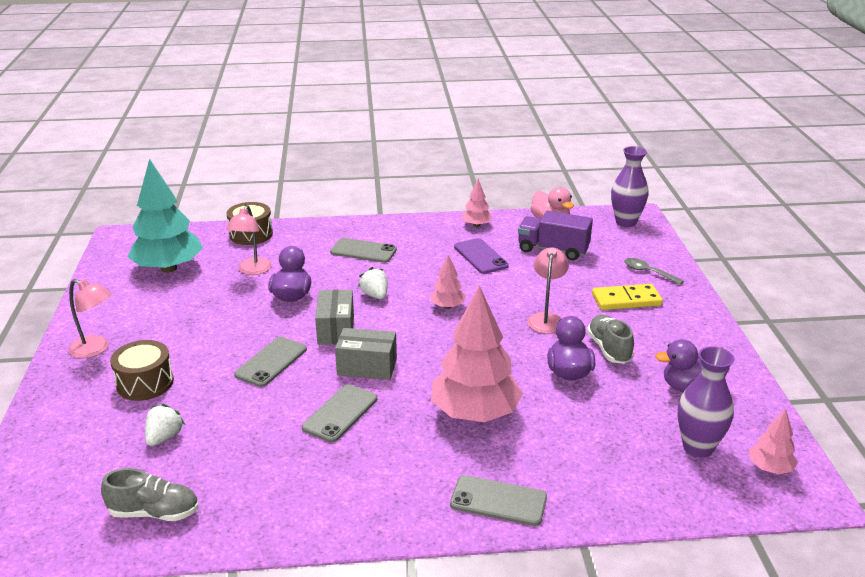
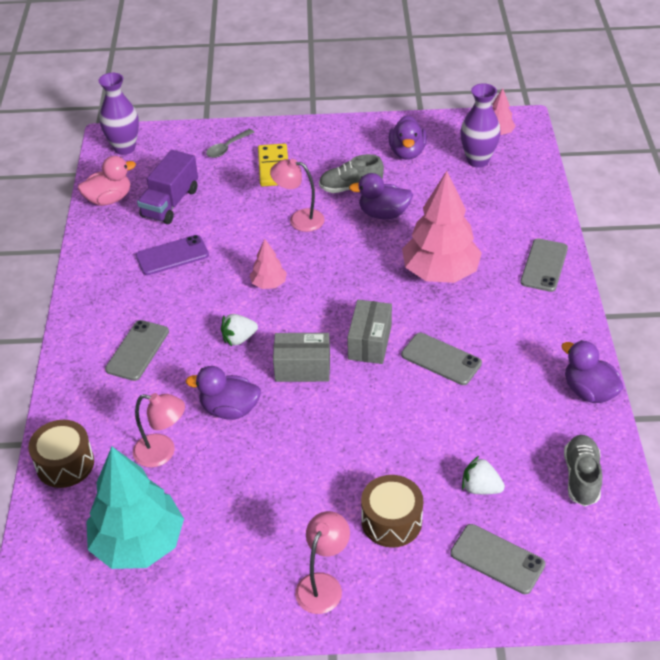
camera: 85 degrees left, 15 degrees up
grey phone [234,337,307,387] -> grey phone moved to [450,524,545,594]
pink tree [461,179,493,227] -> none
none -> purple duck [562,340,624,403]

